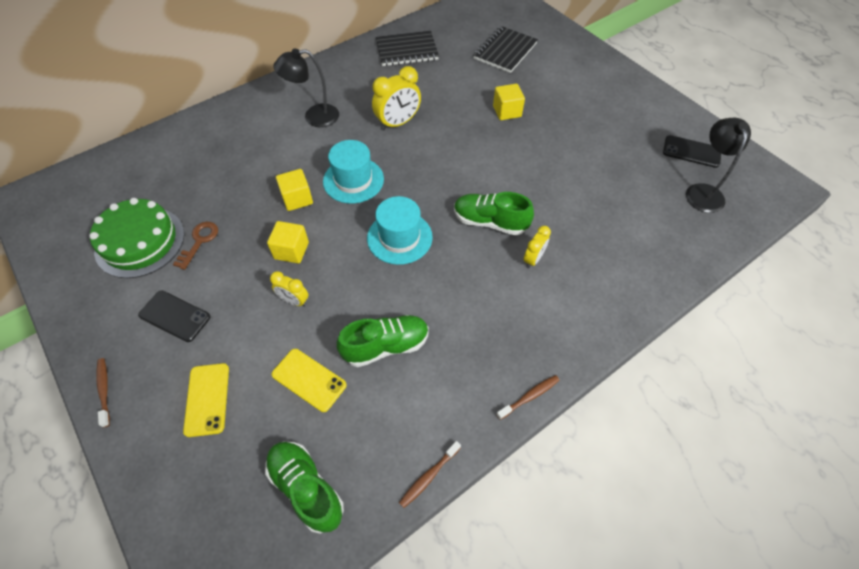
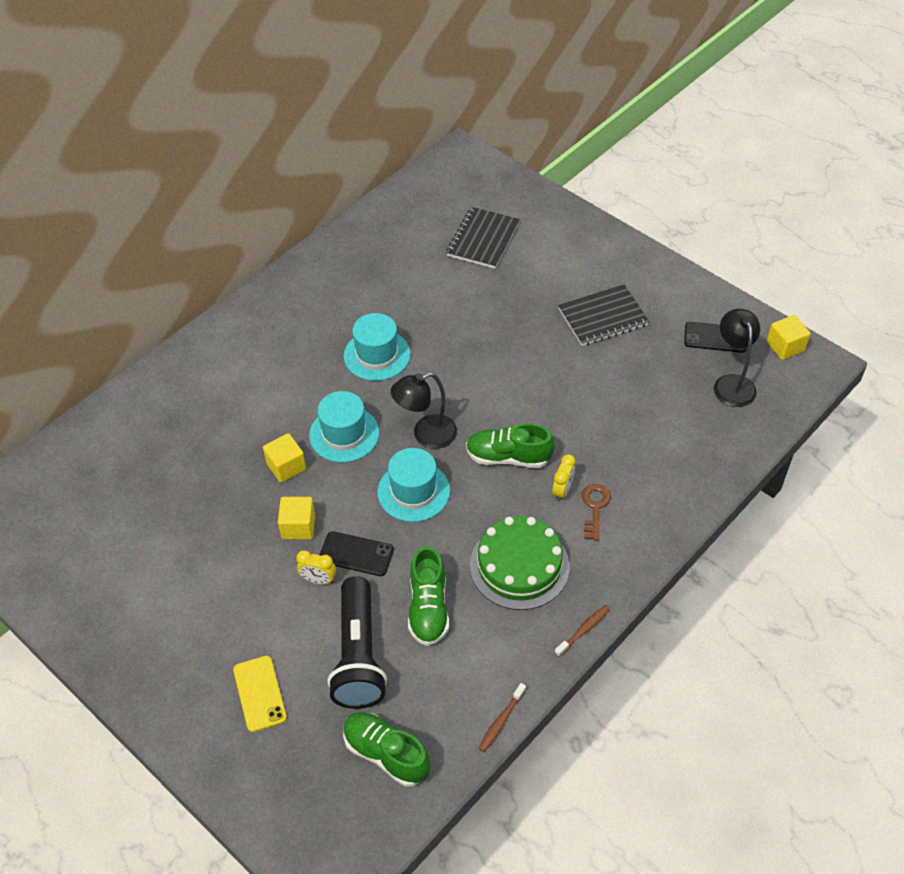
camera: 10 degrees left, 5 degrees down
green cake [89,198,184,278] -> green cake moved to [470,516,570,610]
brown toothbrush [96,358,110,428] -> none
black phone [138,291,211,342] -> black phone moved to [320,531,394,576]
brown key [173,222,218,270] -> brown key moved to [582,484,611,541]
yellow phone [271,349,347,412] -> black flashlight [328,576,387,709]
black lamp [273,48,339,127] -> black lamp moved to [391,372,457,449]
green shoe [337,315,429,367] -> green shoe turned 120 degrees clockwise [408,546,449,646]
yellow clock [372,66,421,130] -> turquoise hat [344,313,410,381]
black notebook [376,31,439,66] -> black notebook moved to [558,284,649,346]
yellow cube [493,84,525,120] -> yellow cube moved to [767,315,811,360]

